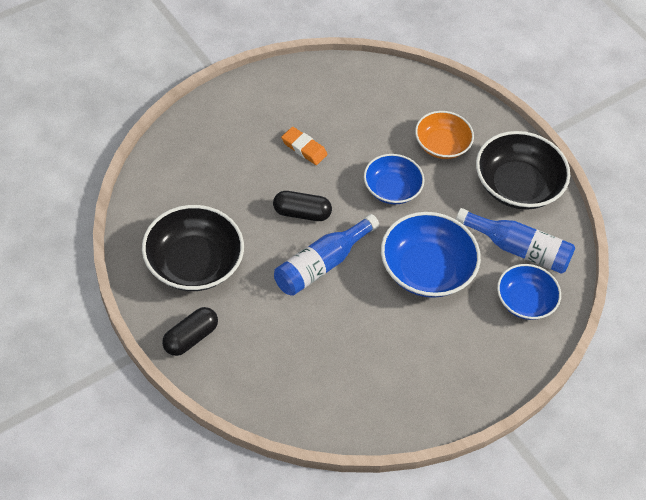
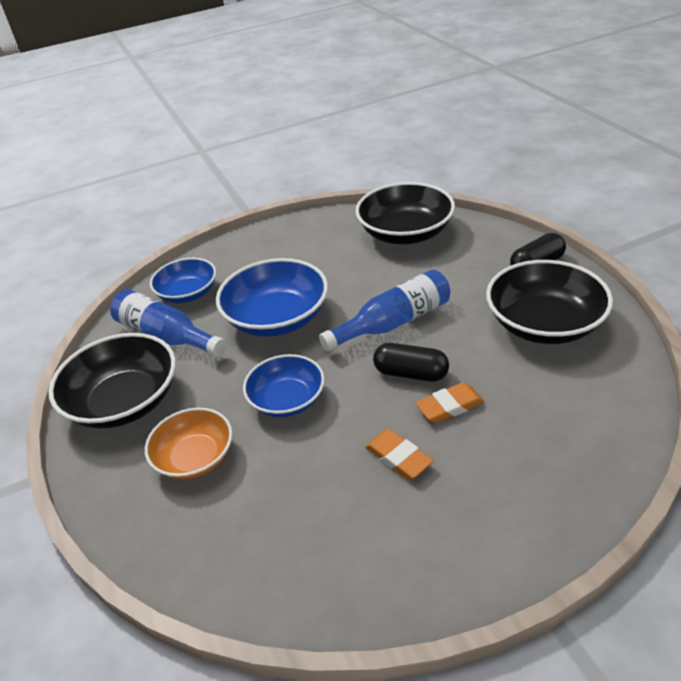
camera: 160 degrees left, 15 degrees down
none -> black bowl [355,182,455,244]
none -> orange eraser [416,382,484,423]

